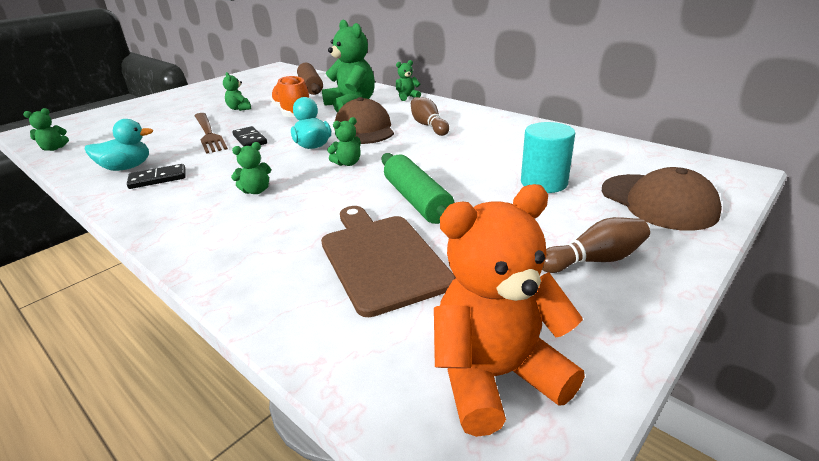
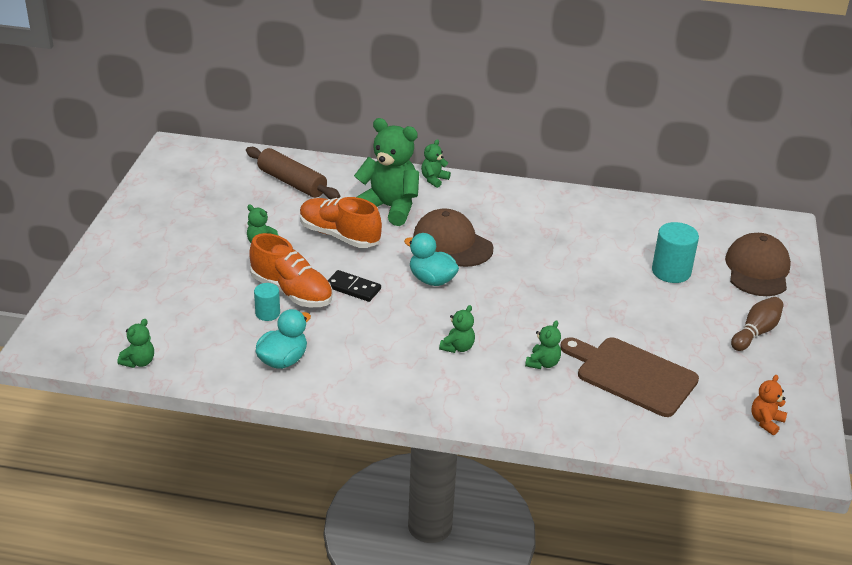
camera: 35 degrees left, 5 degrees up
black domino [127,164,185,189] -> none
brown fork [195,113,228,154] -> orange shoe [249,233,332,307]
green teddy bear [327,117,361,166] -> green teddy bear moved to [525,320,561,369]
green rolling pin [382,153,455,224] -> none
brown bowling pin [411,97,449,136] -> none
orange teddy bear [434,184,585,437] -> orange teddy bear [752,375,787,435], size x0.46
brown cap [602,167,722,231] -> brown cap turned 105 degrees counterclockwise [725,233,791,296]
none -> turquoise cylinder [254,283,280,321]

